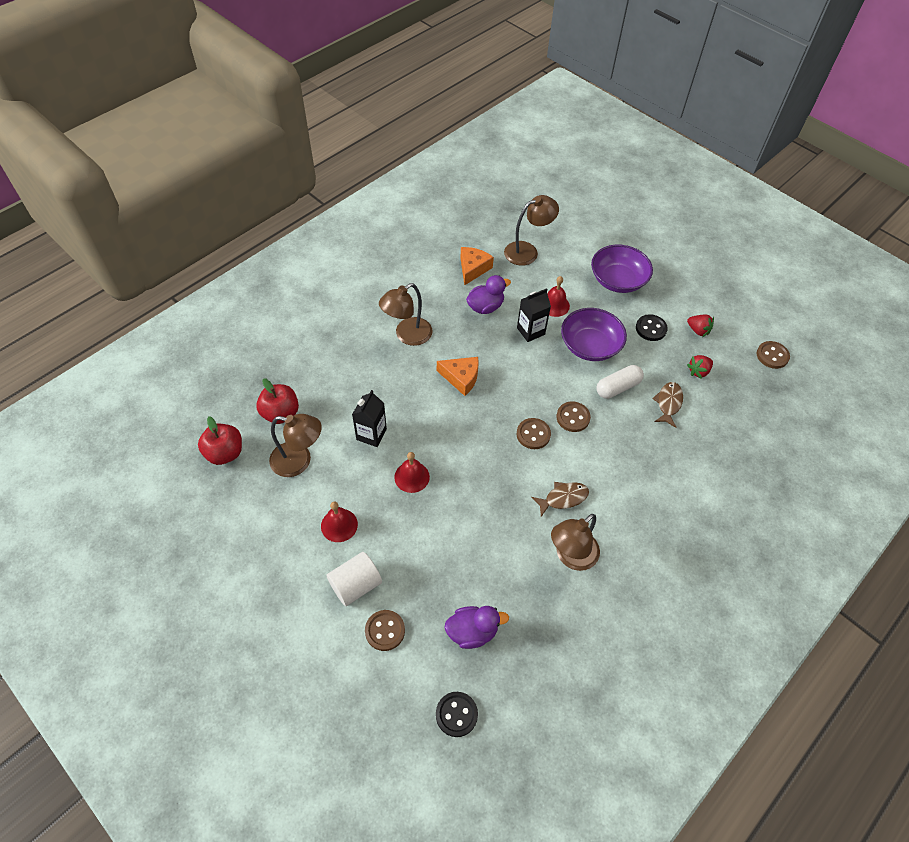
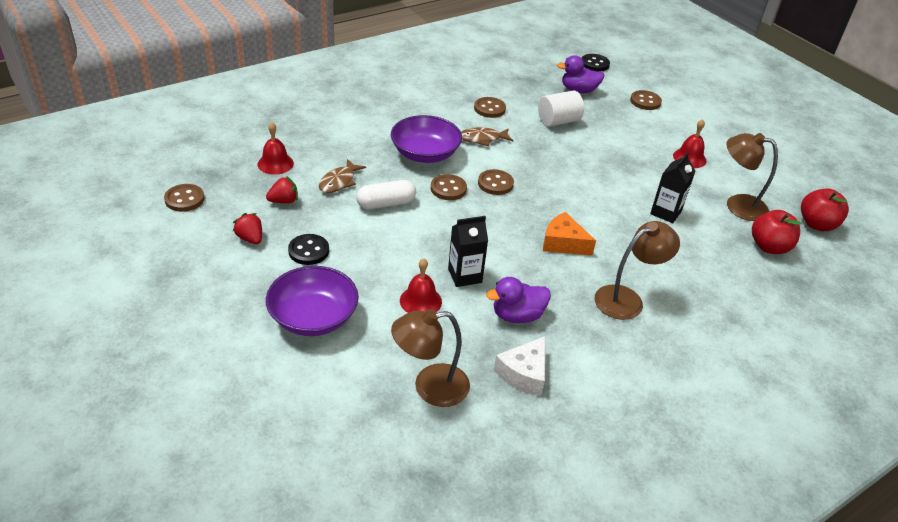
camera: 170 degrees left, 15 degrees down
white cylinder [326,552,382,606] -> white cylinder moved to [538,90,584,127]
red bell [394,452,430,493] -> red bell moved to [258,122,294,175]
orange cheese [460,247,494,286] -> white cheese [494,336,546,396]
brown lamp [551,514,600,571] -> brown button [474,97,506,118]
purple bowl [561,308,627,361] -> purple bowl moved to [391,115,462,163]

